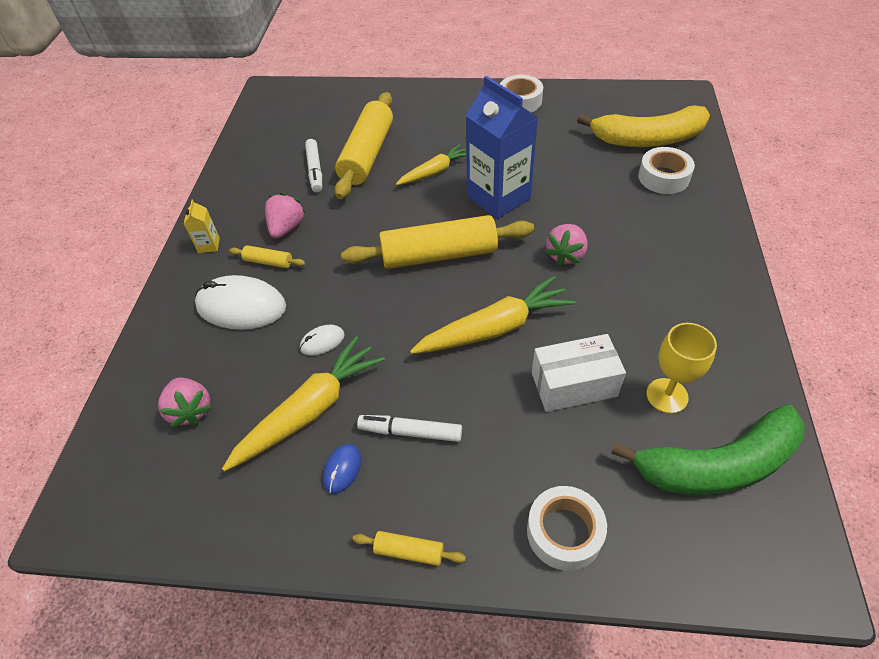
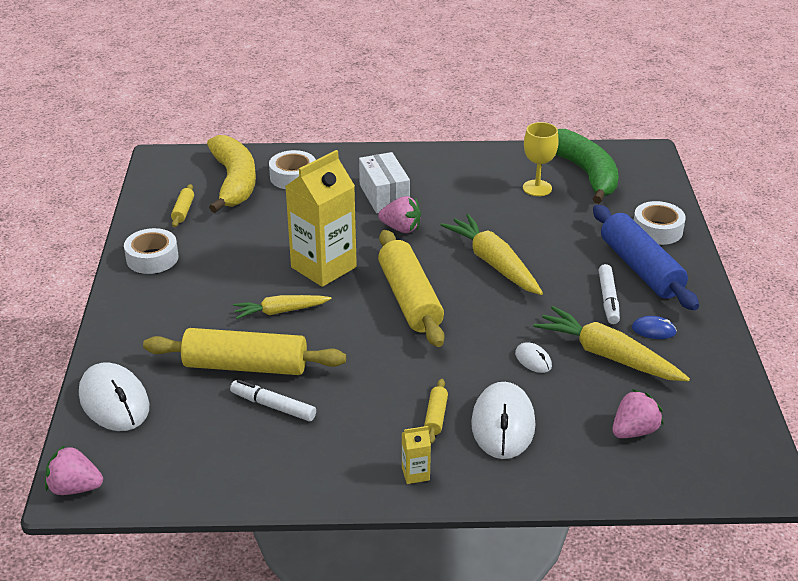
camera: 100 degrees left, 15 degrees down
pink strawberry [265,193,305,238] -> pink strawberry moved to [45,445,103,495]
white marker [305,139,322,192] -> white marker turned 135 degrees counterclockwise [230,379,316,421]
yellow rolling pin [352,531,466,566] -> yellow rolling pin moved to [171,184,194,227]
yellow carrot [396,144,467,185] -> yellow carrot turned 60 degrees counterclockwise [233,295,331,319]
blue carton [466,76,538,219] -> yellow carton [285,150,357,287]
white box [532,334,626,412] -> white box moved to [359,152,410,213]
none -> white mouse [79,362,149,431]
none -> blue rolling pin [593,205,699,310]

